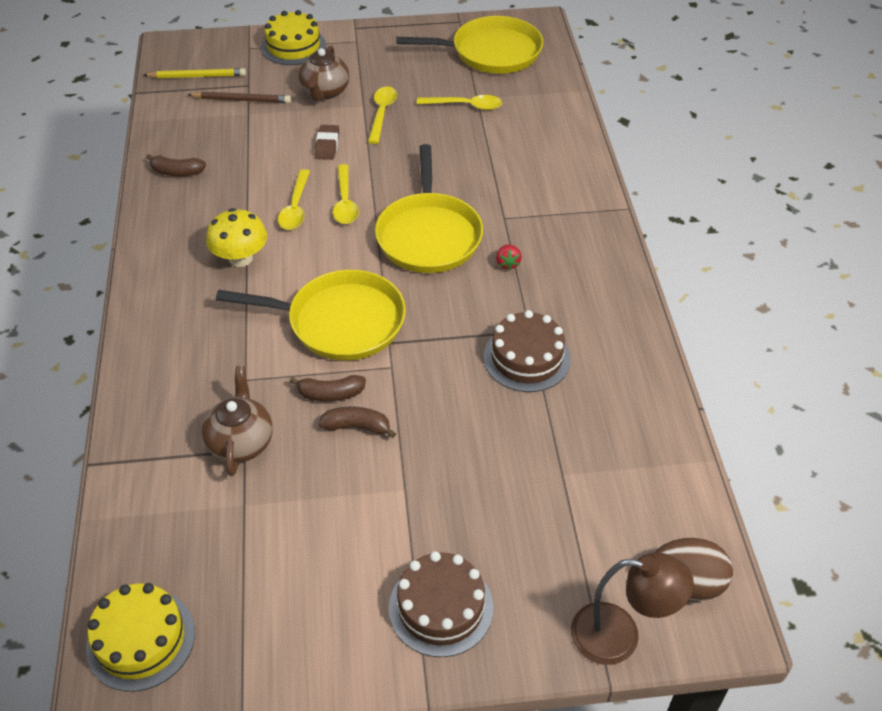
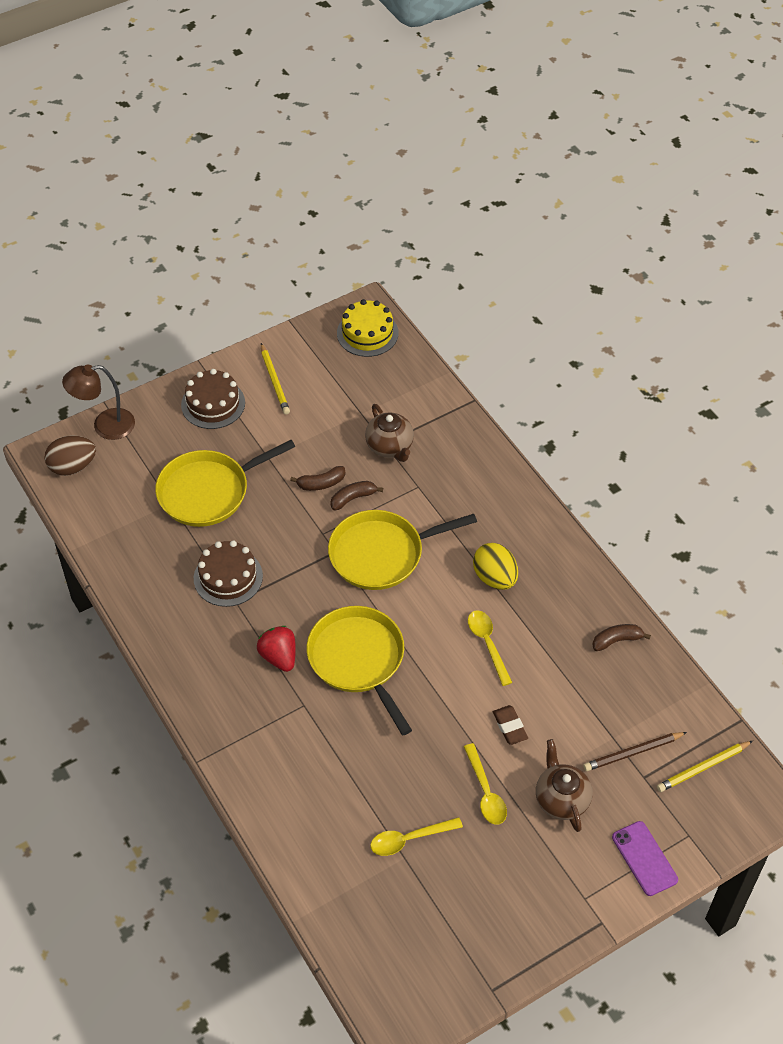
camera: 155 degrees right, 5 degrees up
yellow mushroom [206,208,267,267] -> yellow egg [473,543,518,590]
yellow cake [261,10,326,65] -> purple phone [612,821,678,896]
yellow spoon [333,164,359,224] -> none
yellow pan [396,16,543,74] -> yellow pan moved to [155,440,295,527]
red strawberry [496,244,522,270] -> red strawberry [257,626,296,672], size x1.75
none -> yellow pencil [261,343,290,414]

